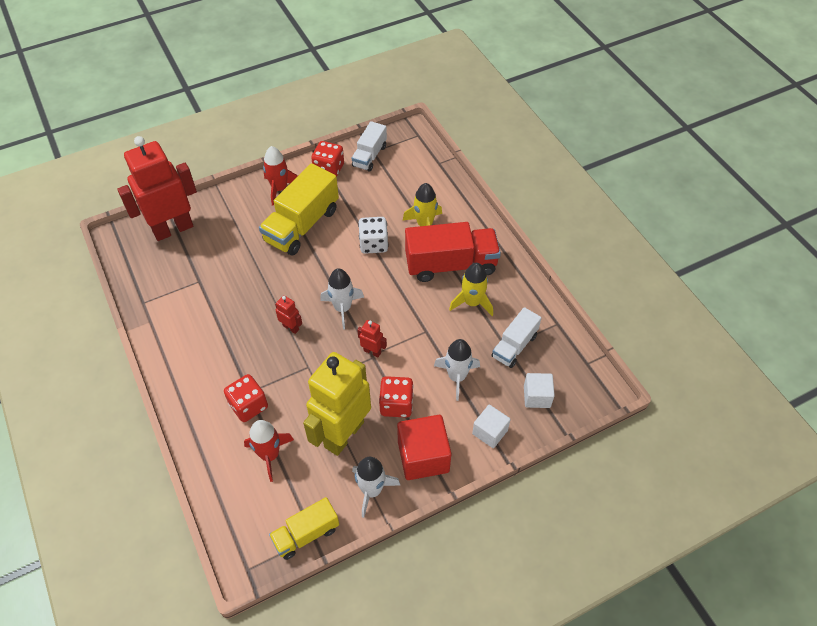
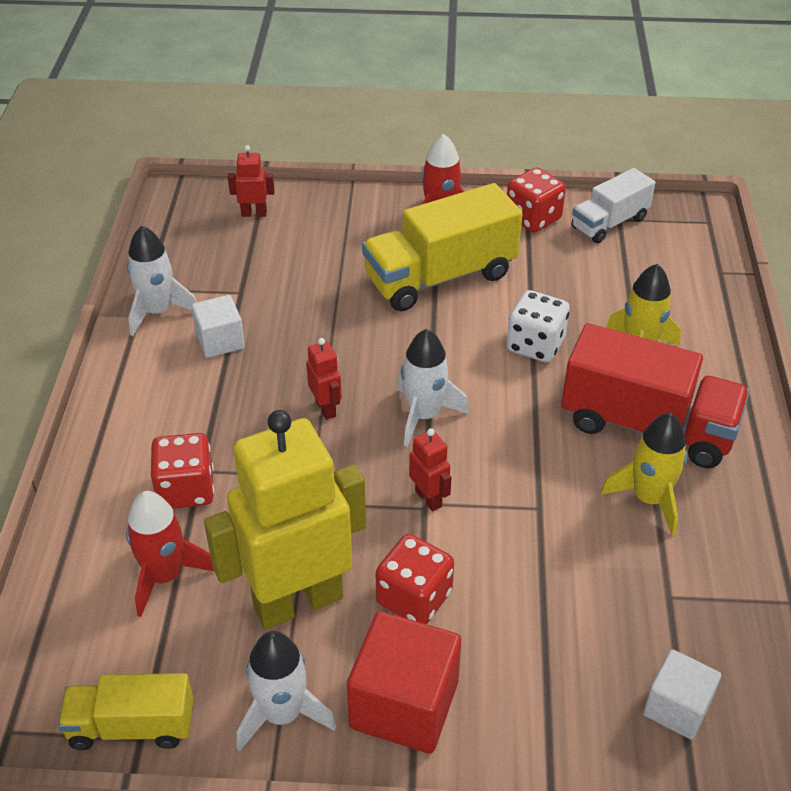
camera: 30 degrees right, 10 degrees down
red robot [117,136,197,241] -> red robot [228,145,275,217], size x0.40
white rocket [434,339,480,401] -> white rocket moved to [127,226,197,336]
white cube [472,405,511,448] -> white cube moved to [191,295,245,358]
white truck [492,307,542,368] -> none

